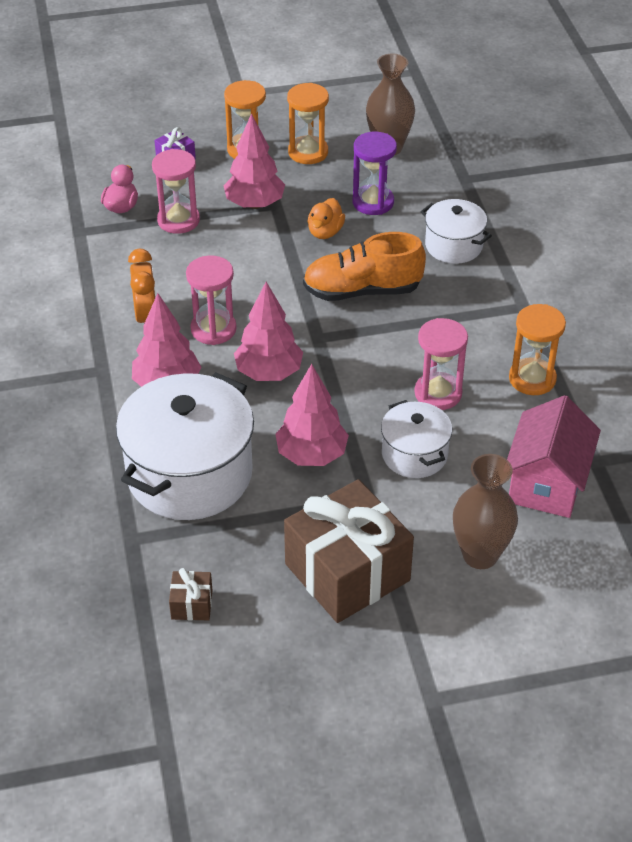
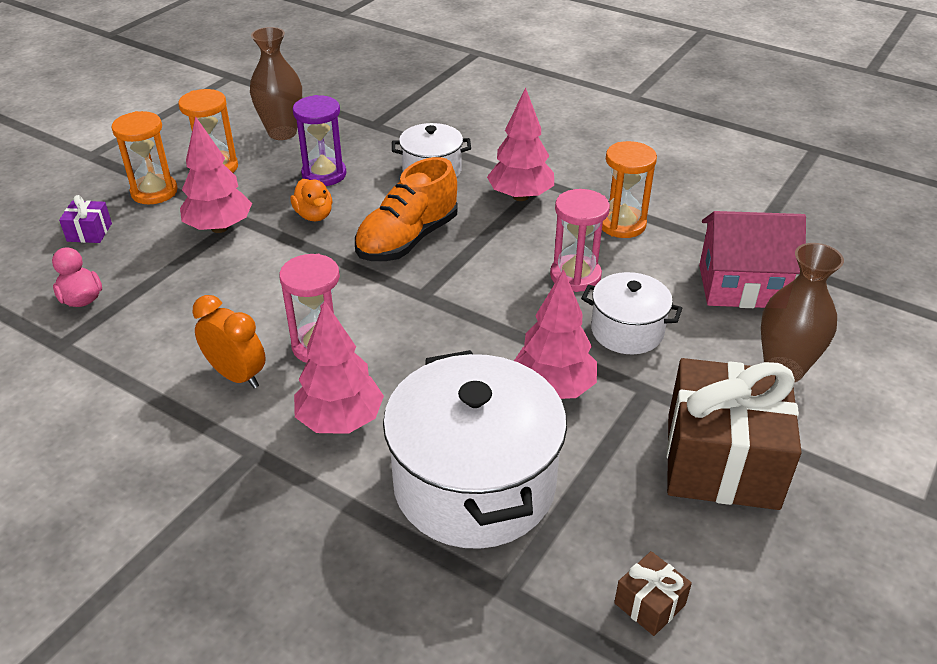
camera: 45 degrees left, 5 degrees down
pink hourglass [152,149,200,234] -> none
pink tree [234,282,303,381] -> pink tree moved to [487,87,554,201]
pink house [507,395,601,518] -> pink house turned 60 degrees counterclockwise [699,211,806,308]

